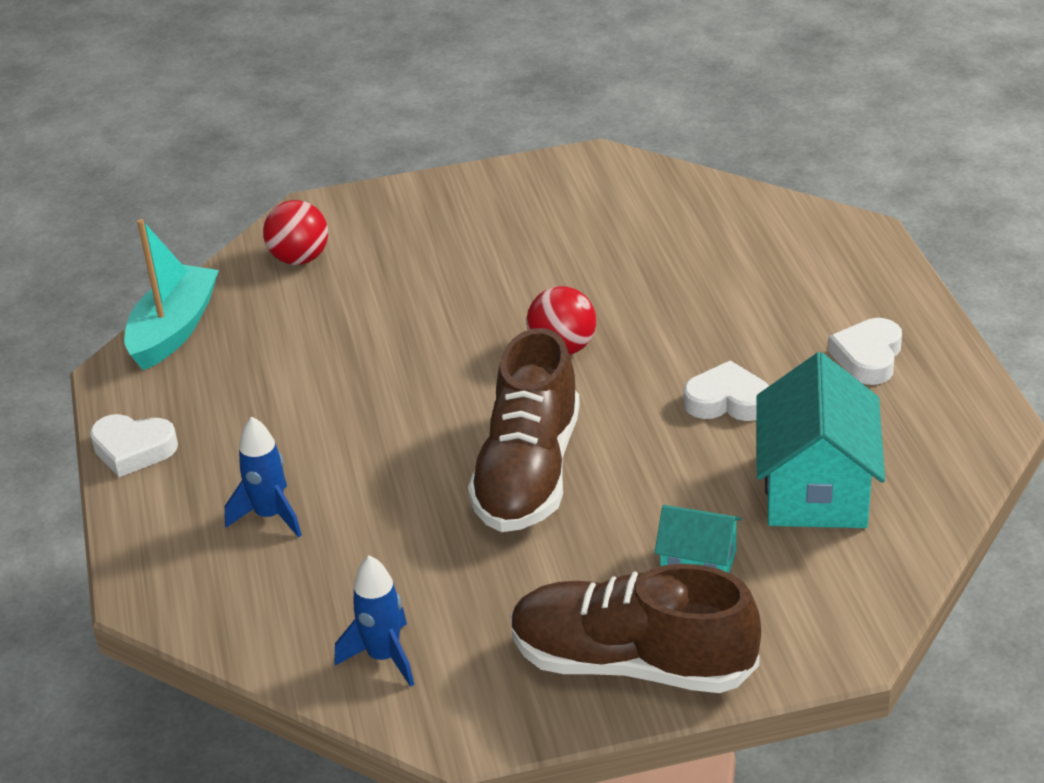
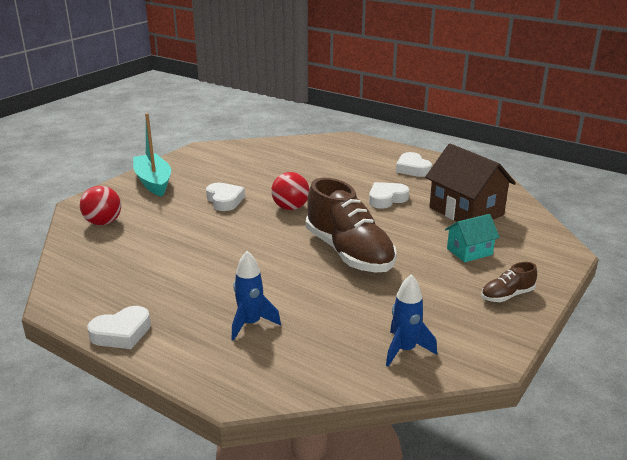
camera: 45 degrees left, 10 degrees down
turquoise boat [124,219,219,370] -> turquoise boat moved to [133,113,171,197]
brown shoe [511,564,761,693] -> brown shoe [481,262,537,302], size x0.45
turquoise house [757,352,885,528] -> brown house [425,143,516,222]
none -> white heart [206,183,245,211]

